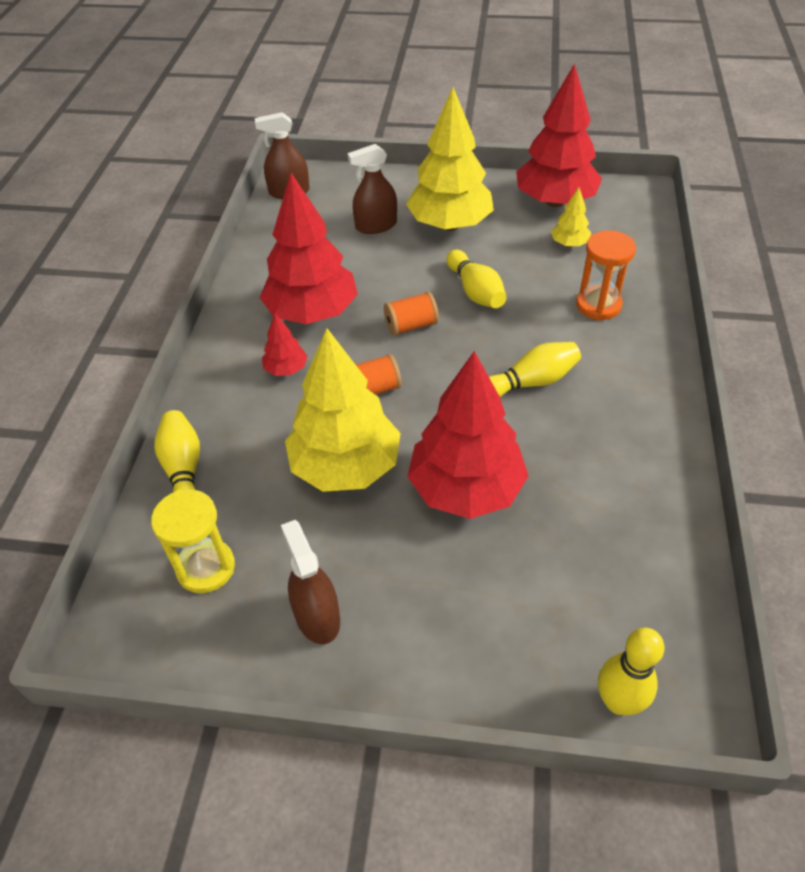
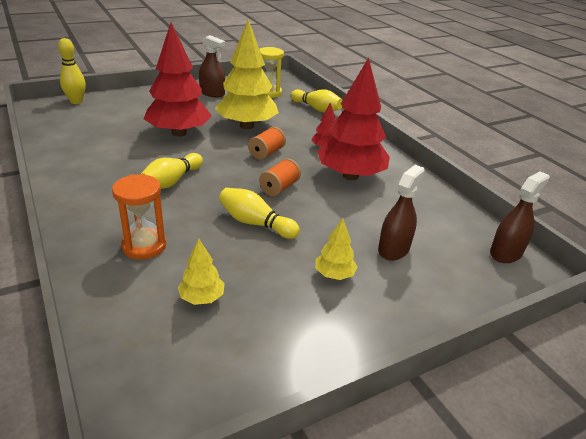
camera: 140 degrees right, 15 degrees down
yellow tree [406,87,494,231] -> yellow tree [315,218,358,280], size x0.45
red tree [516,63,602,207] -> none

